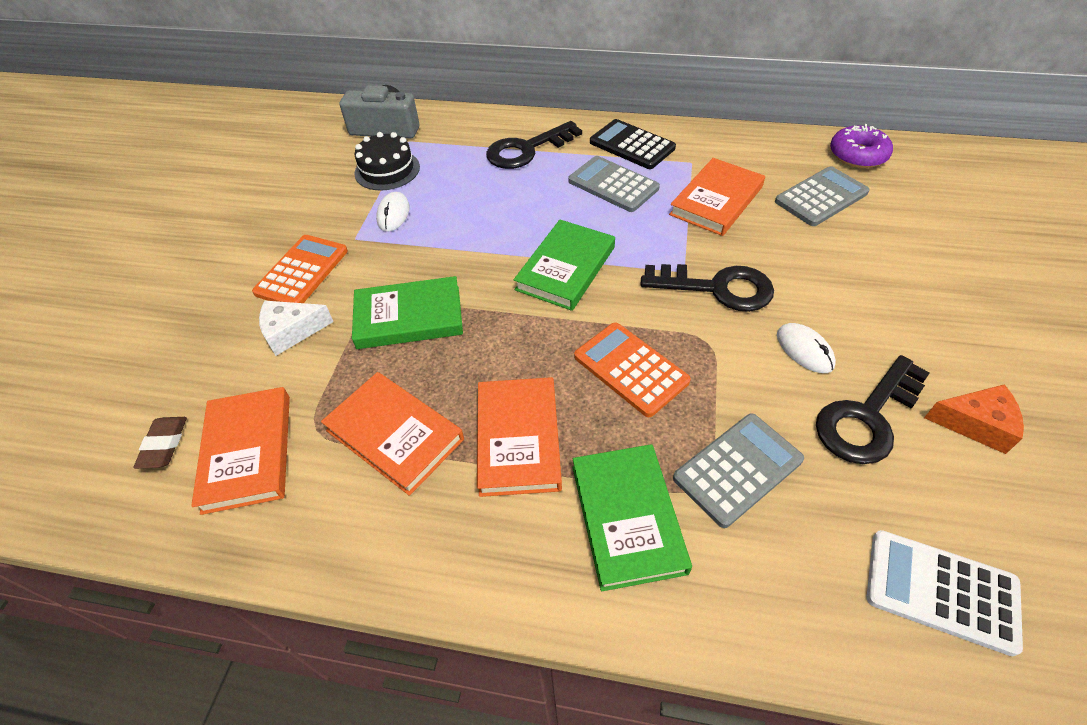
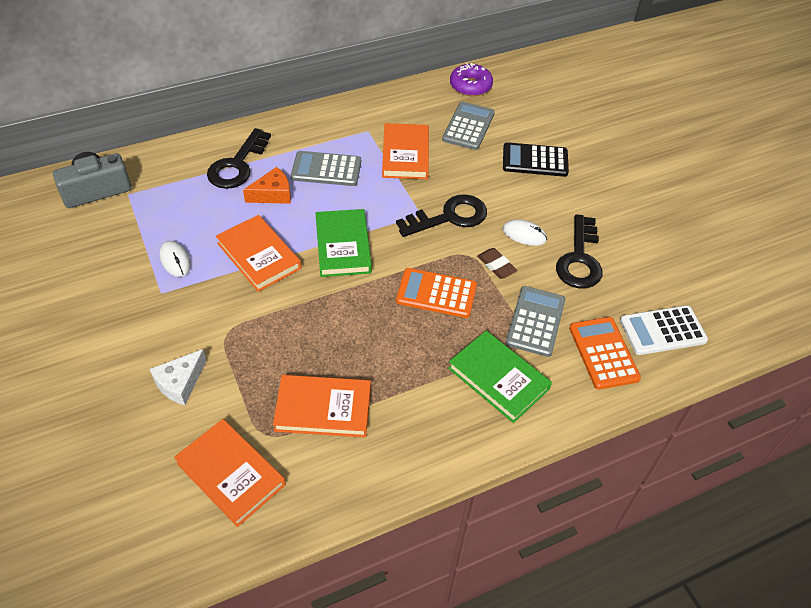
camera: 40 degrees left, 0 degrees up
brown eraser [133,417,187,469] -> brown eraser moved to [477,248,517,279]
orange calculator [252,235,348,303] -> orange calculator moved to [569,317,641,390]
green book [352,276,463,349] -> none
black cake [354,132,420,190] -> none
orange book [477,377,562,497] -> orange book moved to [216,215,301,292]
black calculator [590,119,676,169] -> black calculator moved to [503,142,569,177]
orange cheese [924,384,1024,454] -> orange cheese moved to [243,167,291,204]

